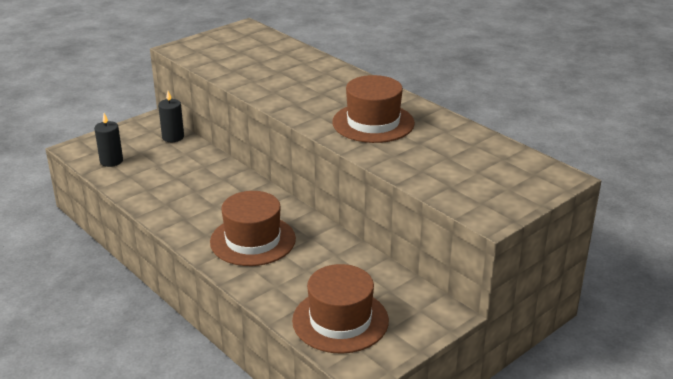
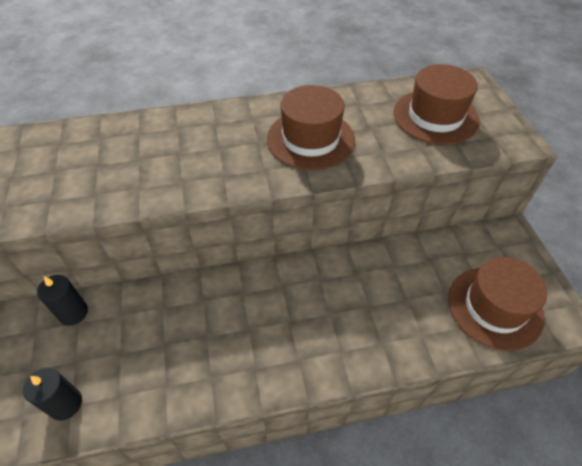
camera: 60 degrees left, 20 degrees up
brown hat [210,191,296,266] -> brown hat moved to [393,64,480,145]

